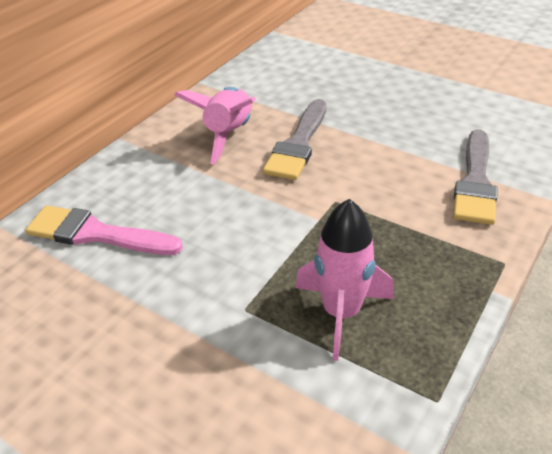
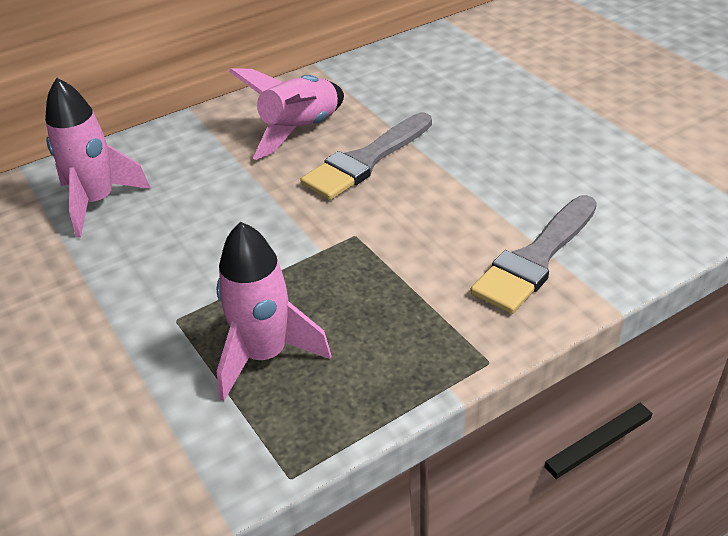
camera: 25 degrees right, 0 degrees up
pink brush [25,205,183,255] -> pink rocket [45,78,151,238]

